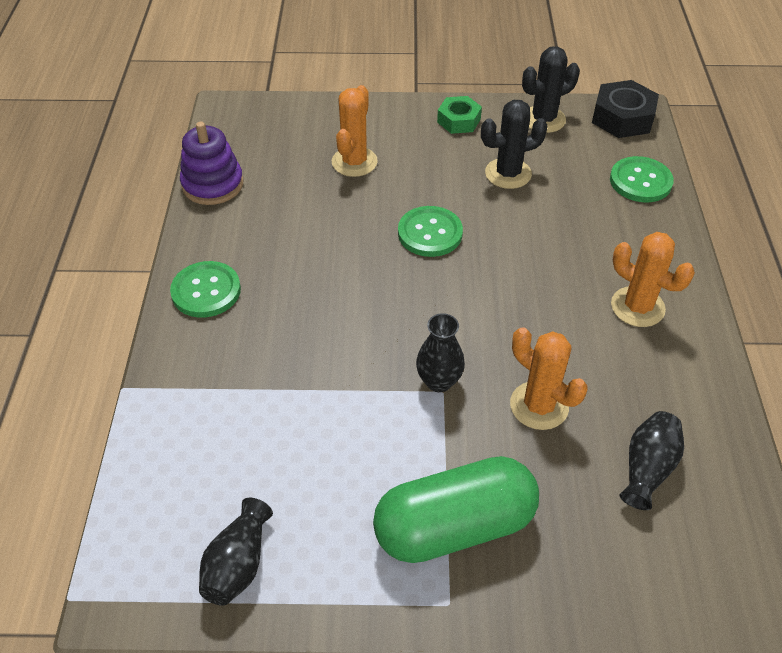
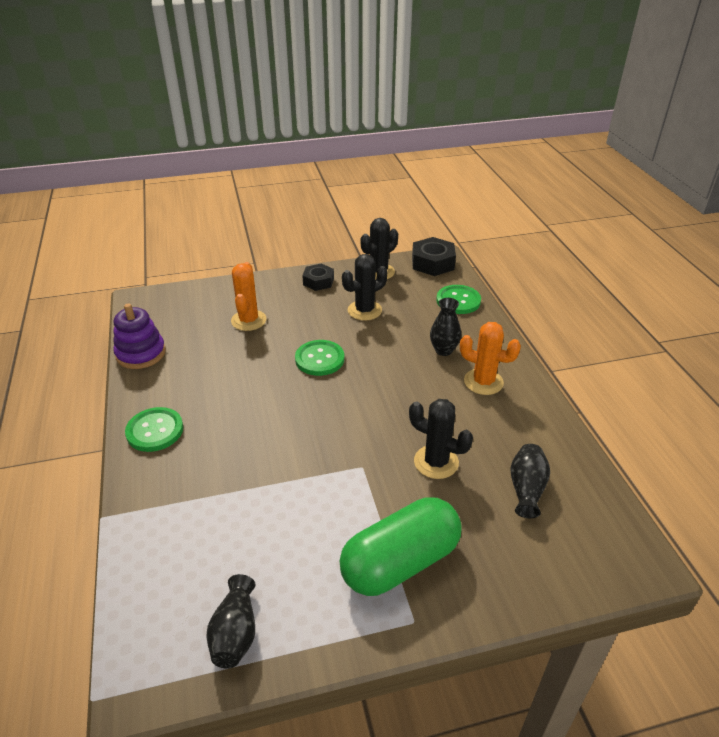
camera: 15 degrees left, 10 degrees down
black vase [416,313,465,392] -> black vase moved to [430,298,461,356]
green nut [437,96,482,134] -> black nut [302,263,334,291]
orange cactus [510,327,587,430] -> black cactus [409,399,473,479]

